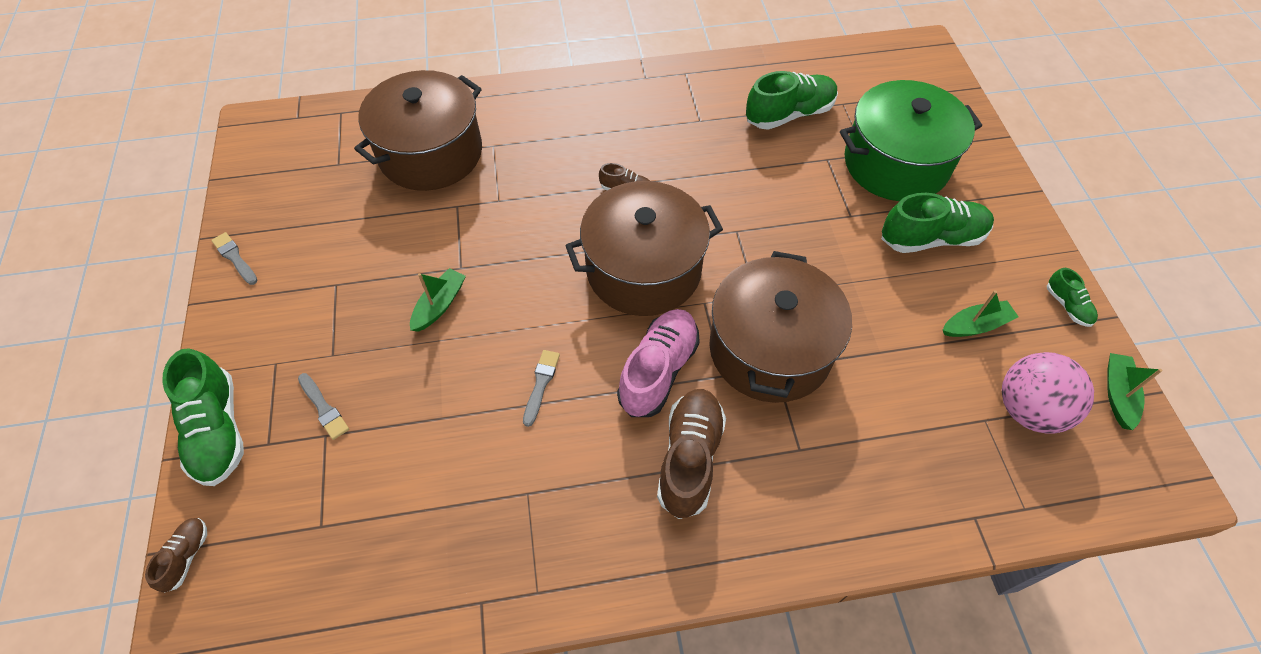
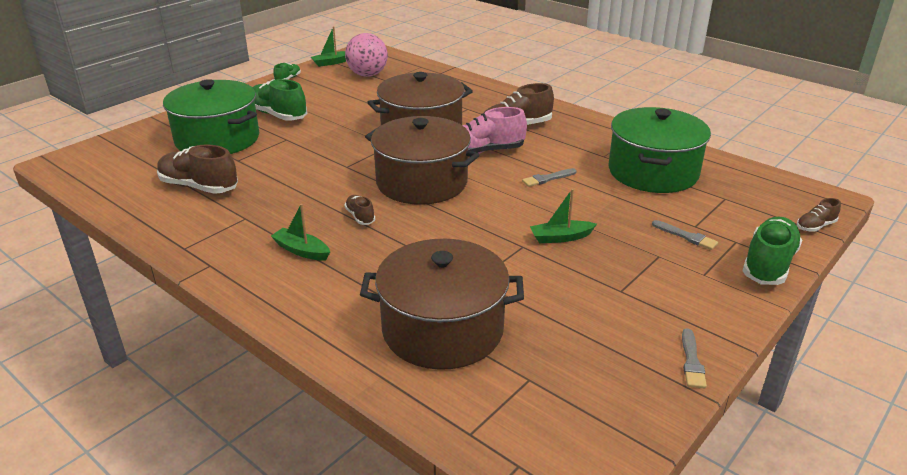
camera: 130 degrees left, 25 degrees down
grey brush [298,373,349,440] -> grey brush turned 120 degrees clockwise [652,220,718,250]
green shoe [746,71,838,130] -> brown shoe [157,144,238,194]
green boat [943,290,1019,337] -> green boat moved to [271,204,330,261]
none -> green pot [608,107,711,193]

